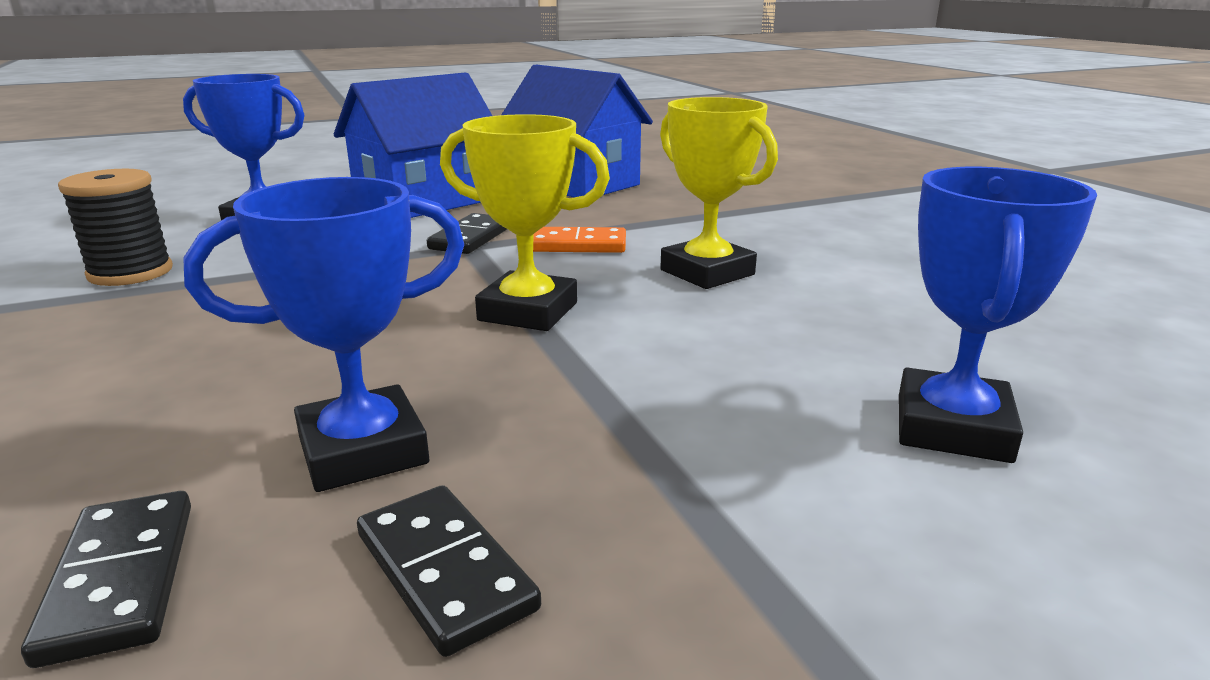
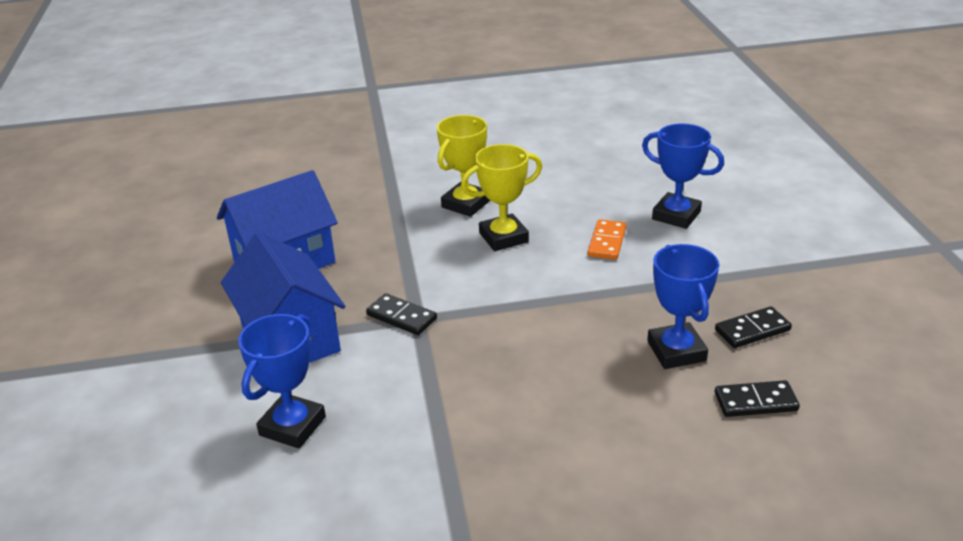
camera: 75 degrees left, 10 degrees up
black spool [58,169,173,286] -> none
yellow trophy [440,114,610,331] -> yellow trophy moved to [437,115,490,217]
orange domino [533,227,626,253] -> orange domino moved to [588,219,626,260]

